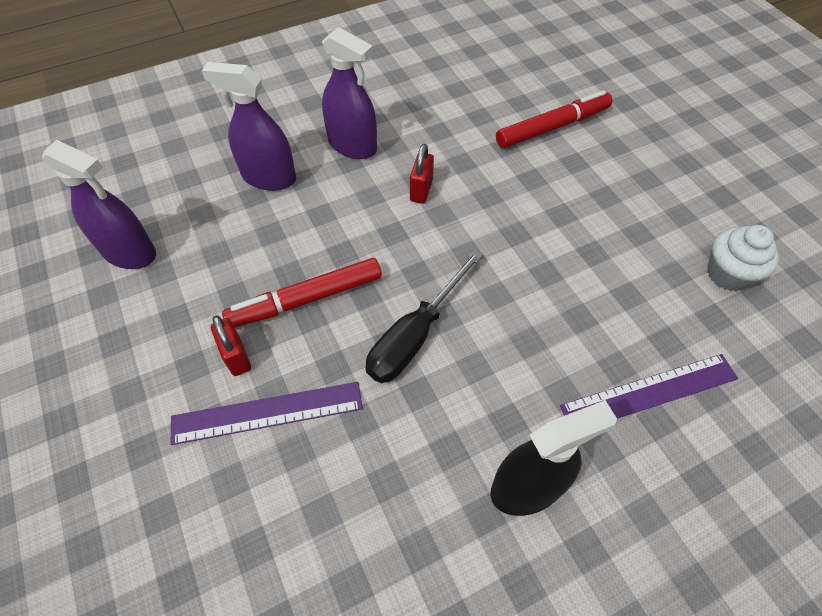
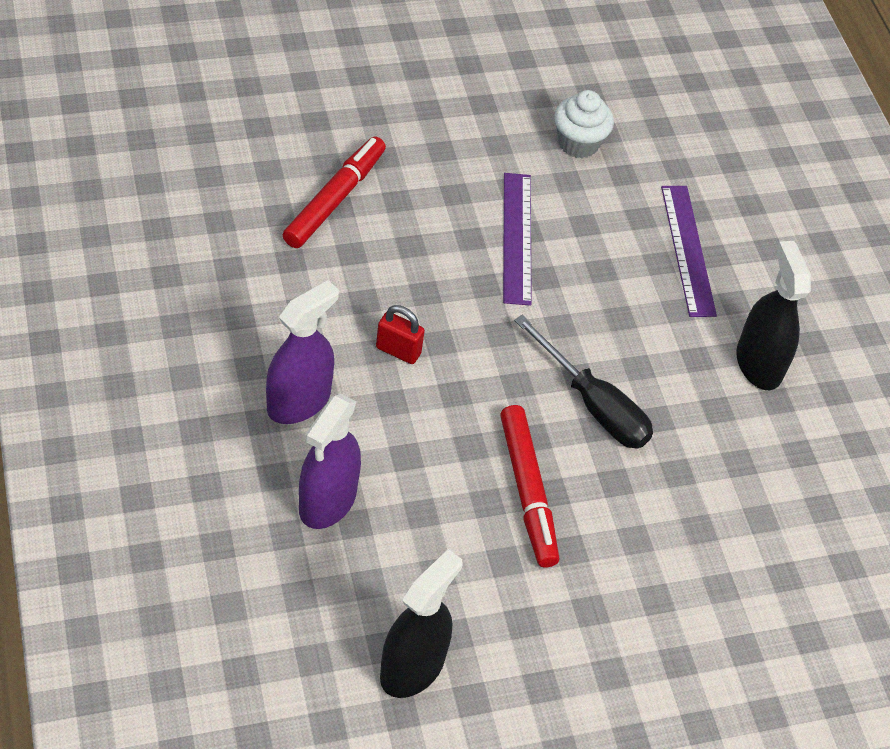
camera: 85 degrees left, 5 degrees down
purple spray bottle [42,140,156,269] -> black spray bottle [380,549,462,698]
purple ruler [170,382,363,445] -> purple ruler moved to [503,173,532,306]
red padlock [211,315,251,376] -> none
red marker [496,90,612,148] -> red marker turned 45 degrees clockwise [283,137,386,248]

